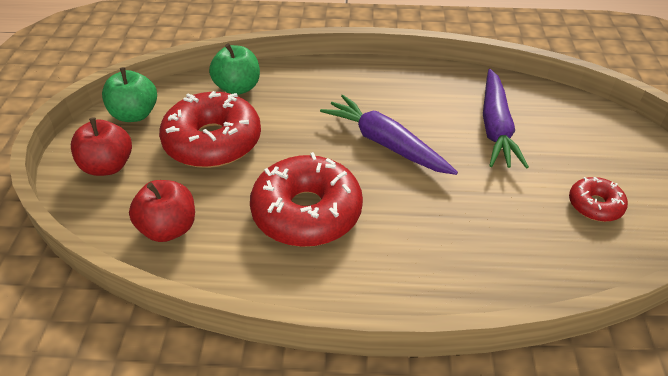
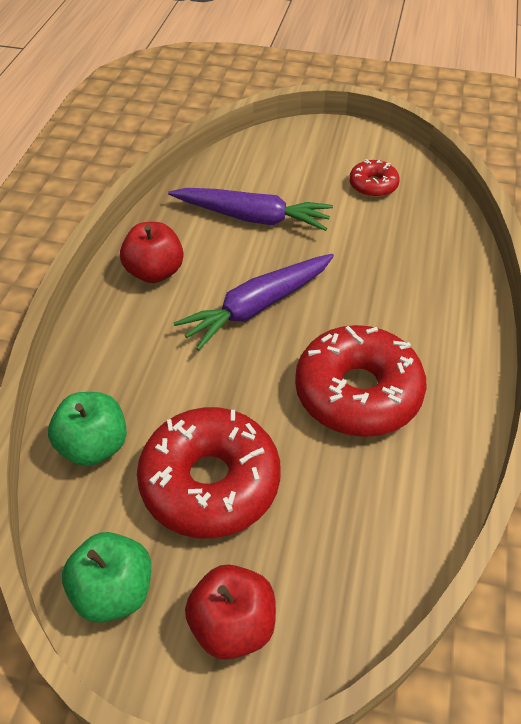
camera: 80 degrees left, 5 degrees up
red apple [129,180,195,242] -> red apple moved to [120,222,184,283]

